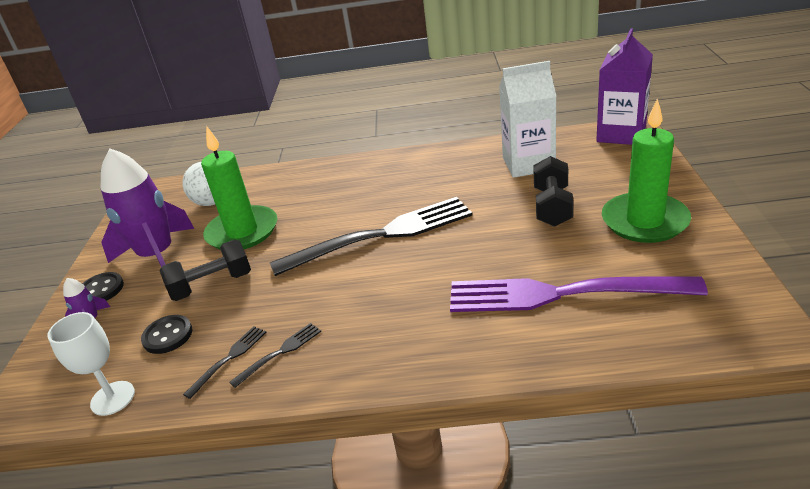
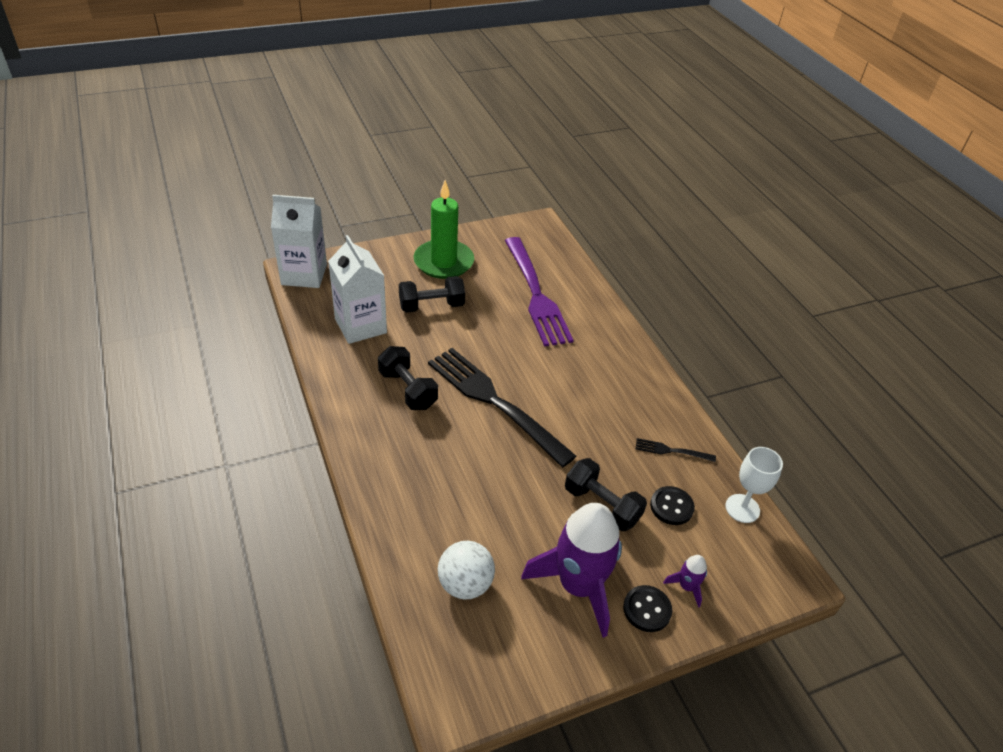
camera: 120 degrees left, 10 degrees up
green candle [201,126,277,249] -> none
black fork [229,323,321,388] -> none
purple carton [596,28,653,145] -> white carton [271,195,327,288]
none -> black dumbbell [378,346,438,410]

